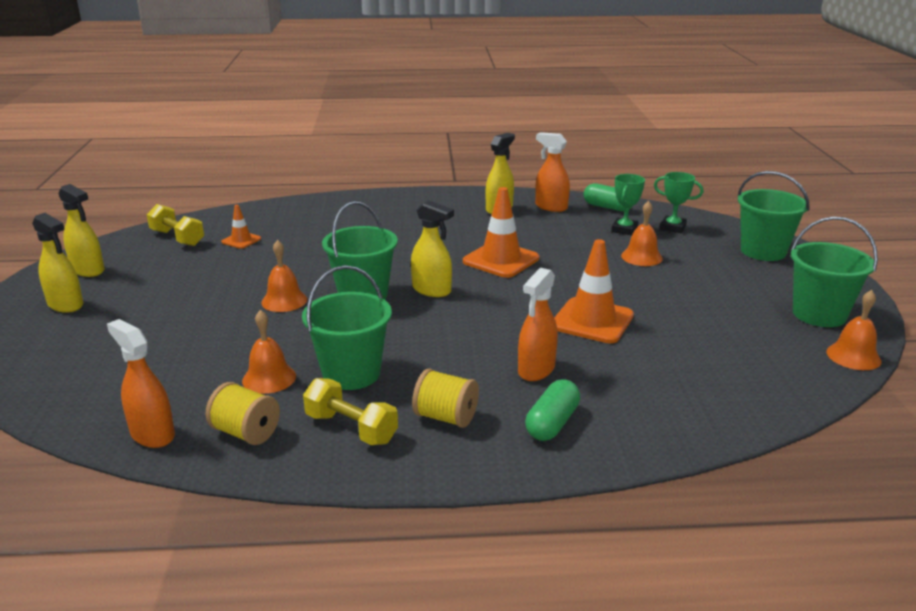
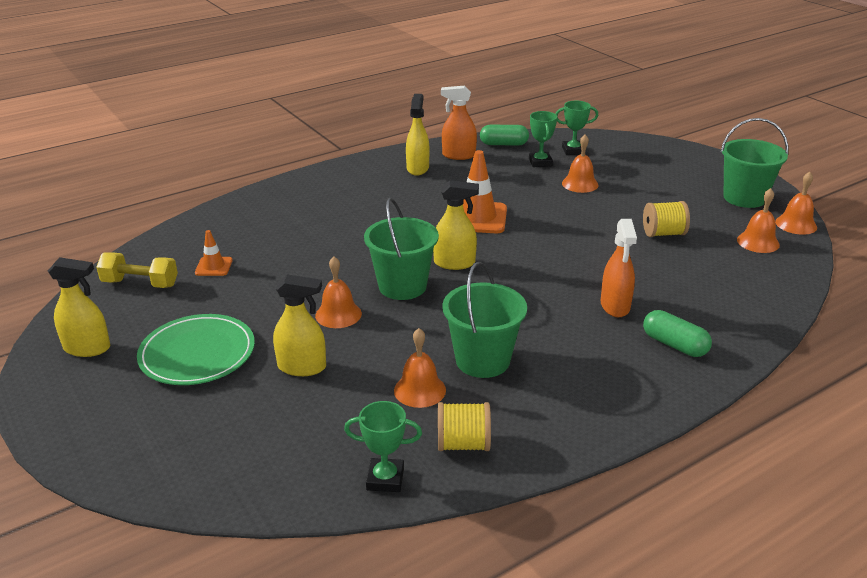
camera: 30 degrees left, 5 degrees up
yellow spray bottle [32,213,83,313] -> yellow spray bottle moved to [273,274,326,376]
orange spray bottle [107,319,175,448] -> green trophy [344,401,422,492]
yellow dumbbell [303,378,398,445] -> none
yellow spool [412,369,479,428] -> yellow spool moved to [643,201,690,237]
green capsule [525,379,580,441] -> green capsule turned 45 degrees counterclockwise [643,310,712,357]
orange traffic cone [554,239,634,343] -> none
green bucket [738,171,809,261] -> none
none -> green plate [137,314,255,385]
none -> orange bell [737,188,780,253]

